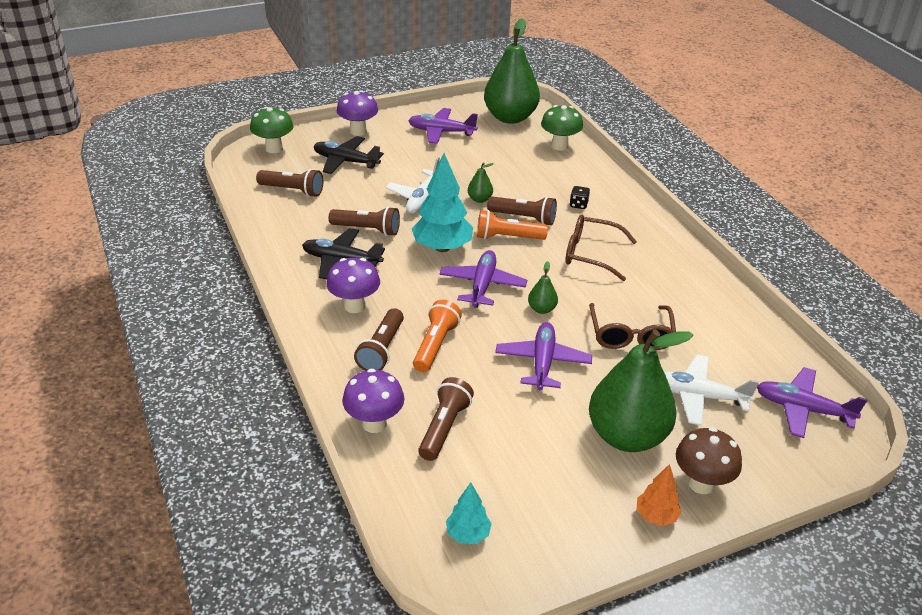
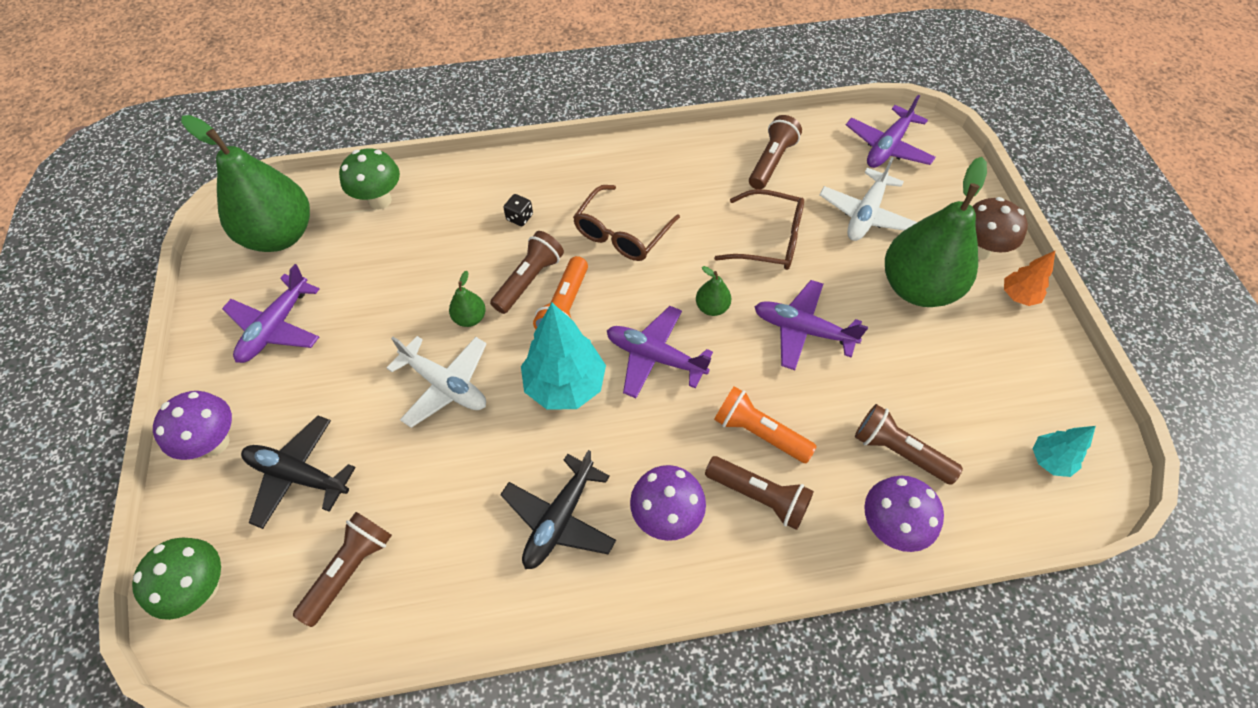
camera: 75 degrees left, 20 degrees up
black plane [314,136,384,174] -> black plane turned 75 degrees clockwise [241,416,356,529]
brown flashlight [329,206,400,236] -> brown flashlight moved to [749,115,802,189]

